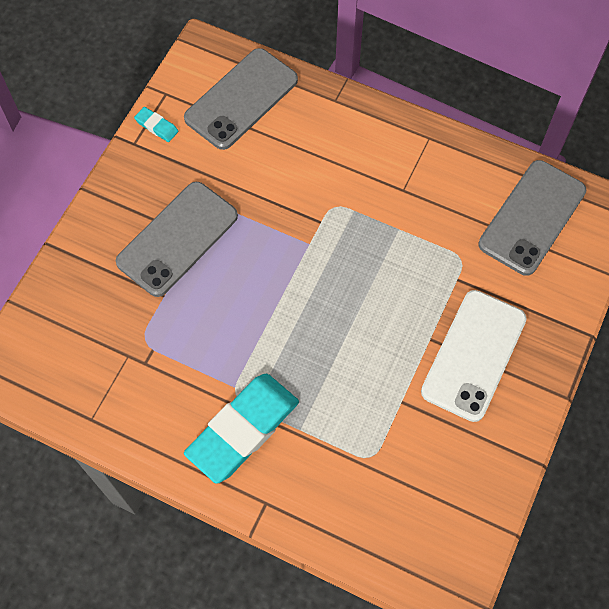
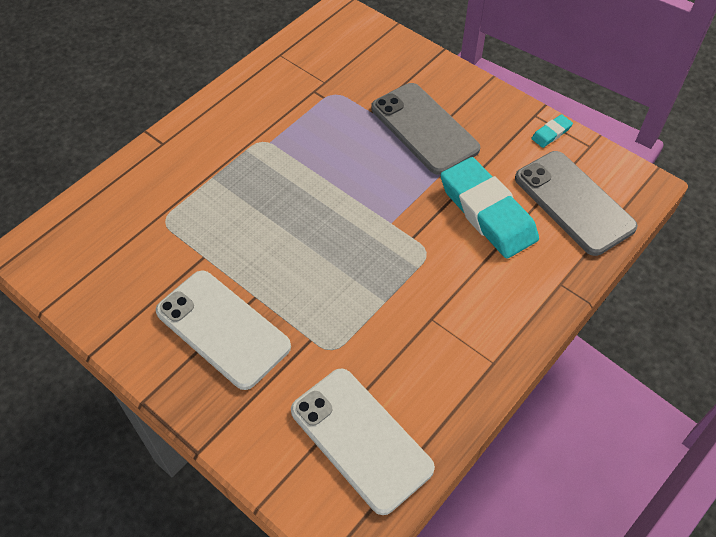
camera: 105 degrees right, 10 degrees down
turquoise eraser [184,374,299,484] -> turquoise eraser moved to [440,157,539,259]
grey phone [478,160,586,276] -> white phone [291,368,435,515]

